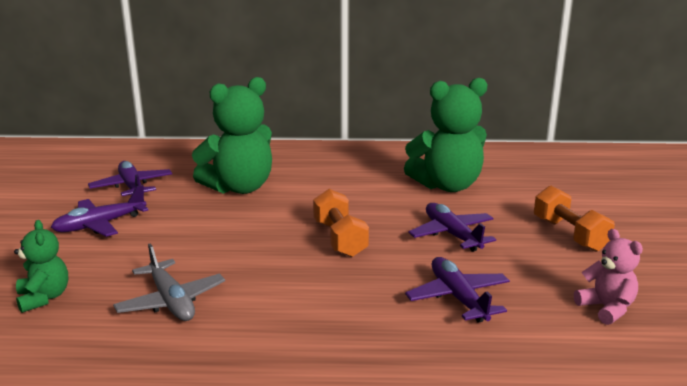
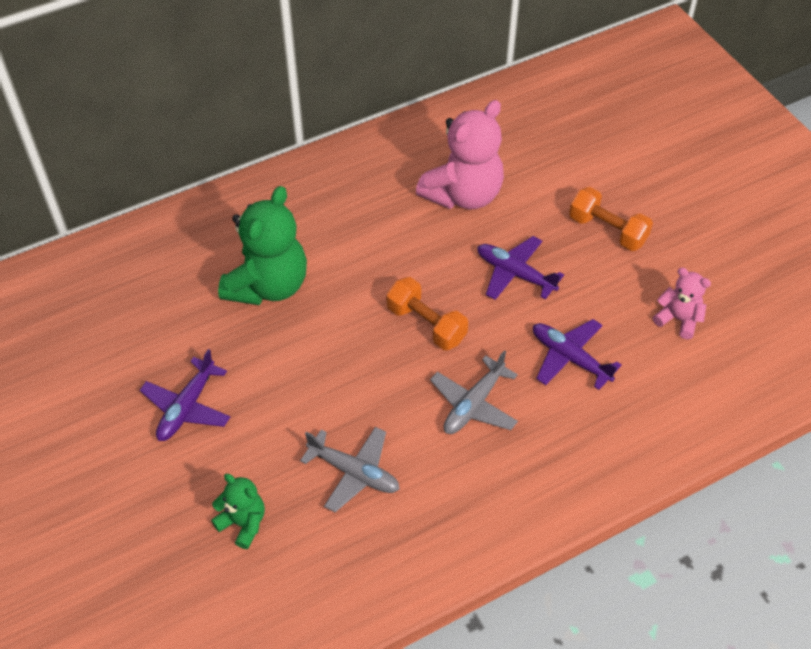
camera: 30 degrees left, 30 degrees up
purple plane [88,161,172,196] -> none
green teddy bear [404,78,487,192] -> pink teddy bear [416,100,504,209]
none -> grey plane [430,350,518,434]

